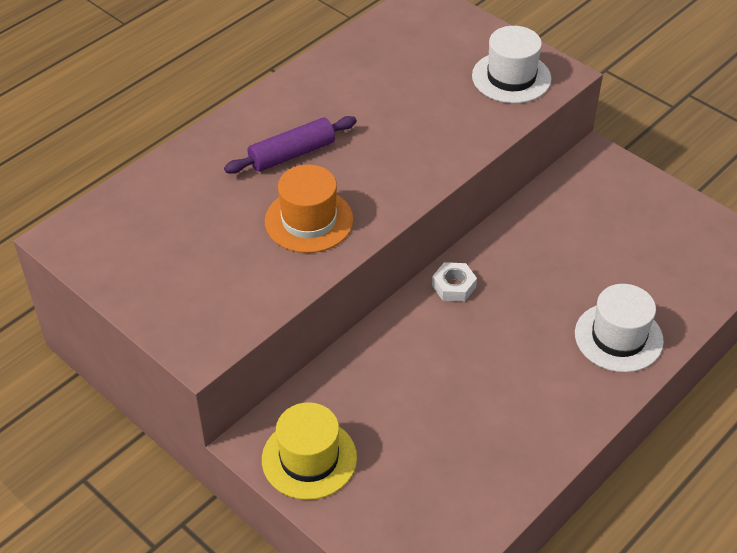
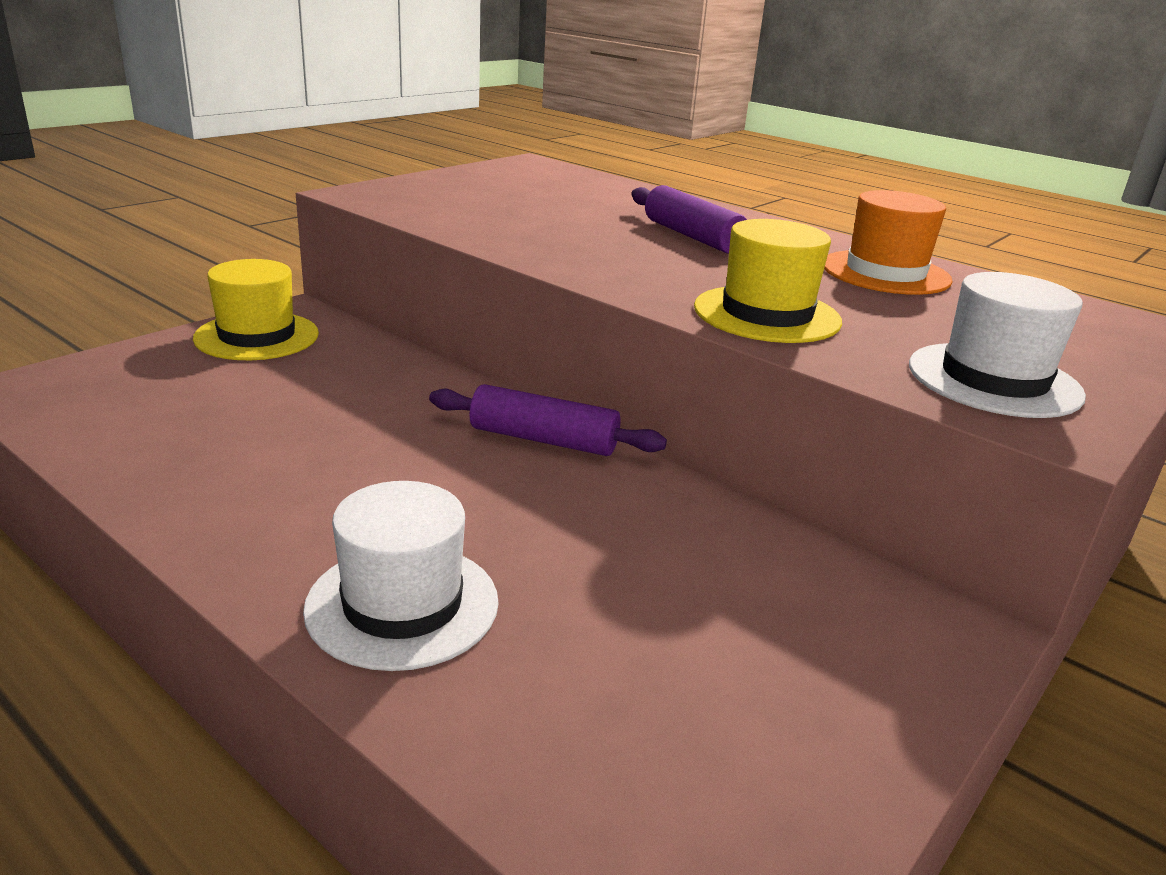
camera: 85 degrees right, 20 degrees down
orange hat [265,165,354,253] -> orange hat moved to [824,190,952,295]
white nut [432,262,477,302] -> purple rolling pin [429,384,667,456]
none -> yellow hat [694,219,842,343]

